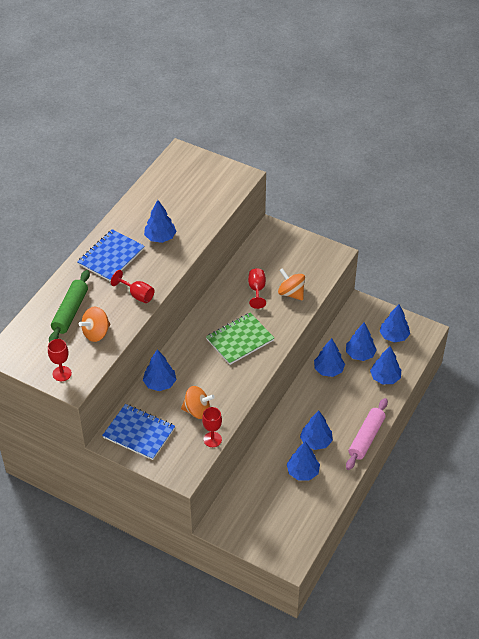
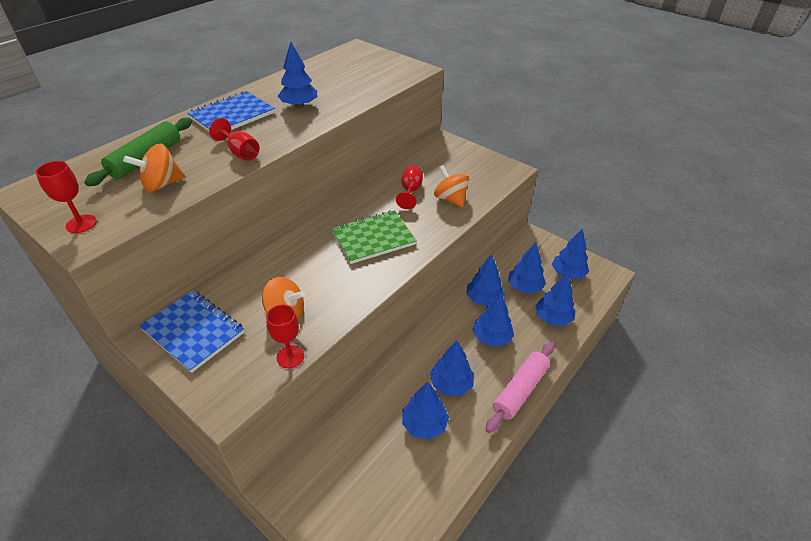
camera: 10 degrees right, 5 degrees down
blue tree [143,349,177,391] -> blue tree moved to [473,293,514,347]

